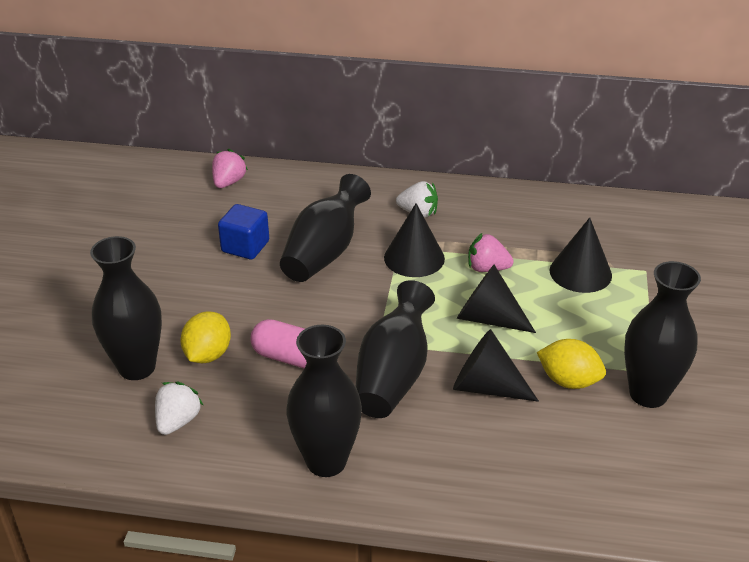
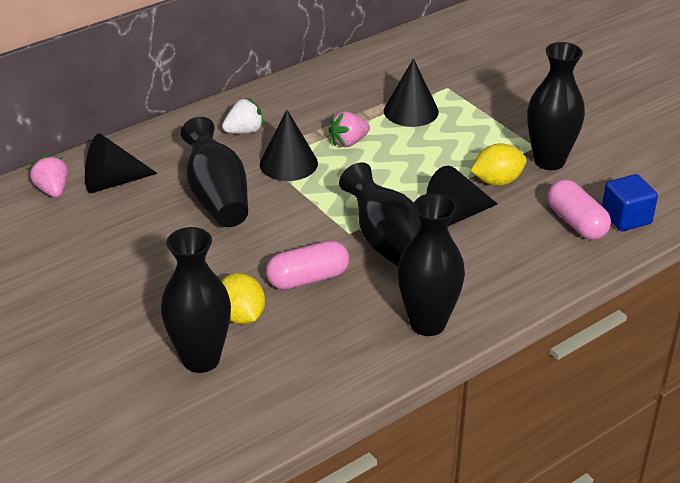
camera: 45 degrees left, 0 degrees up
white strawberry [155,381,203,435] -> none
blue cube [218,204,269,259] -> blue cube moved to [602,174,658,231]
black cone [457,265,536,333] -> black cone moved to [85,133,158,193]
none -> pink capsule [547,179,611,240]

